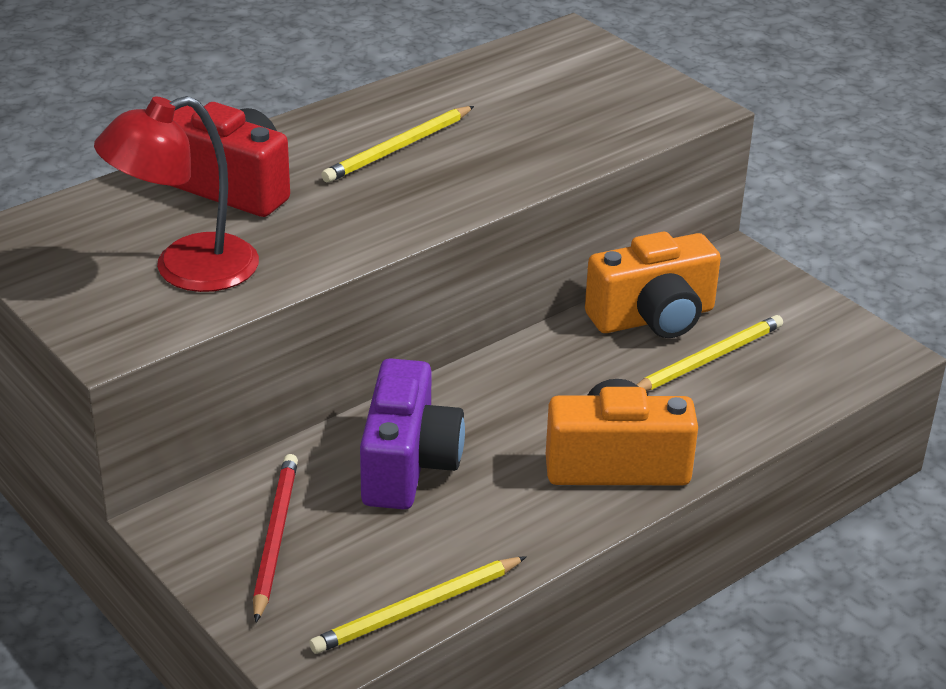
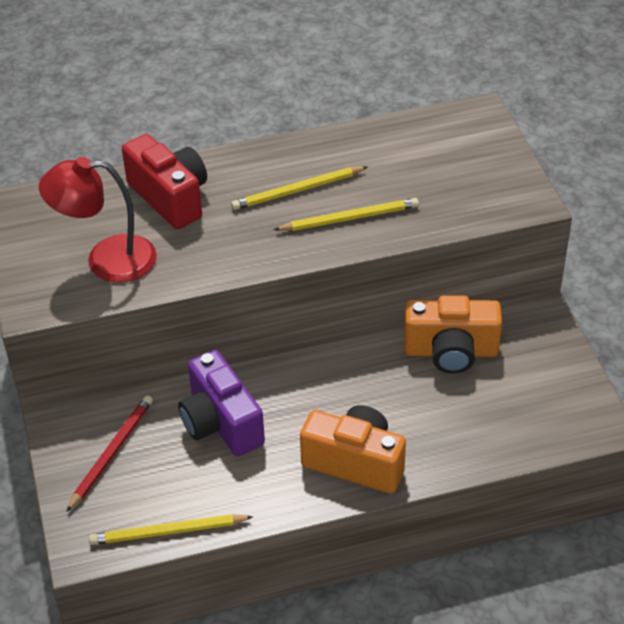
camera: 25 degrees right, 10 degrees up
purple camera [360,358,465,509] -> purple camera turned 120 degrees clockwise [178,350,265,456]
yellow pencil [636,315,783,391] -> yellow pencil moved to [273,198,419,231]

